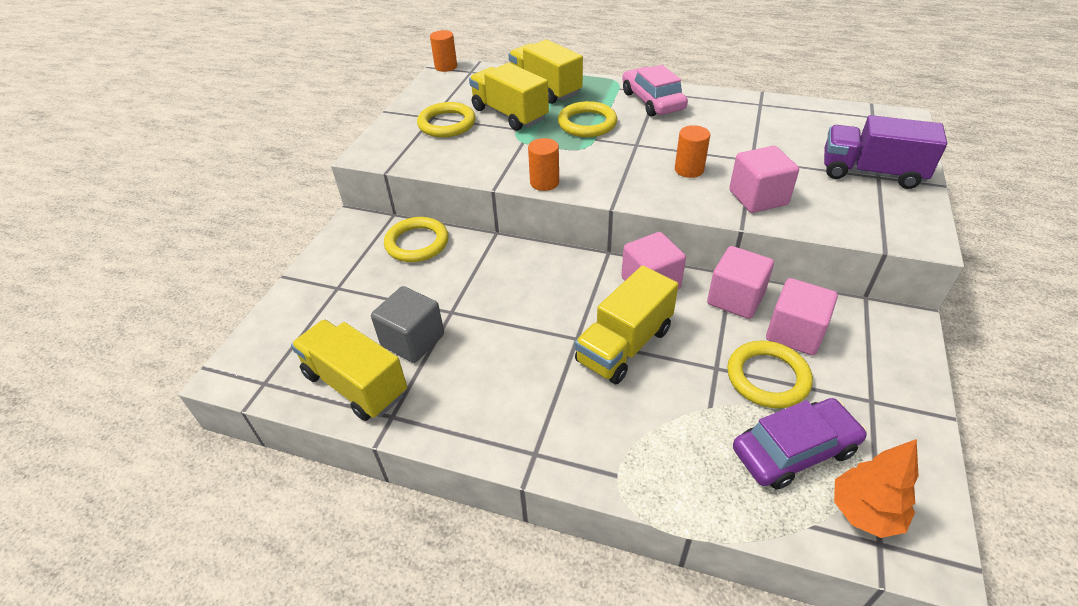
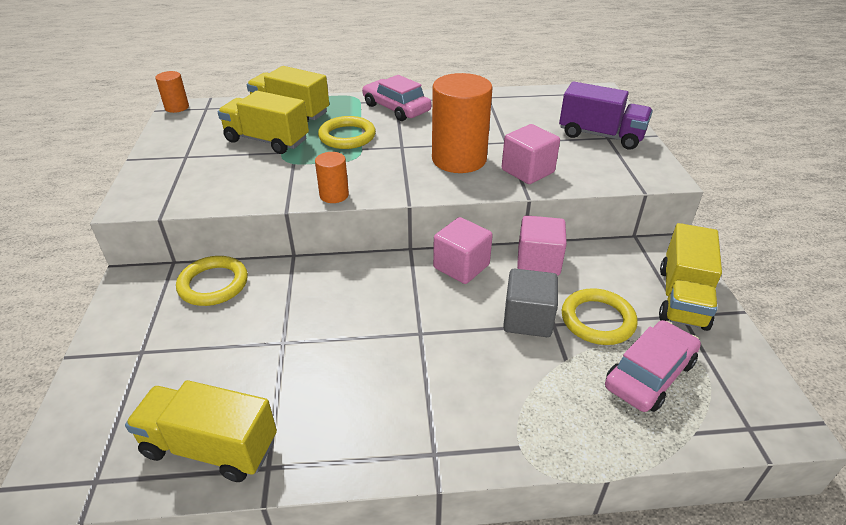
camera: 25 degrees left, 5 degrees down
grey cube [371,286,444,363] -> grey cube moved to [503,269,558,337]
yellow ring [417,102,476,137] -> none
yellow truck [575,265,679,385] -> yellow truck moved to [659,223,722,331]
orange cylinder [675,125,710,178] -> orange cylinder [432,73,493,173], size x2.05
purple car [733,398,867,489] -> pink car [605,320,701,412]
pink cube [766,278,838,355] -> none
purple truck [824,115,947,189] -> purple truck turned 150 degrees counterclockwise [559,82,653,150]
orange tree [834,439,919,538] -> none

